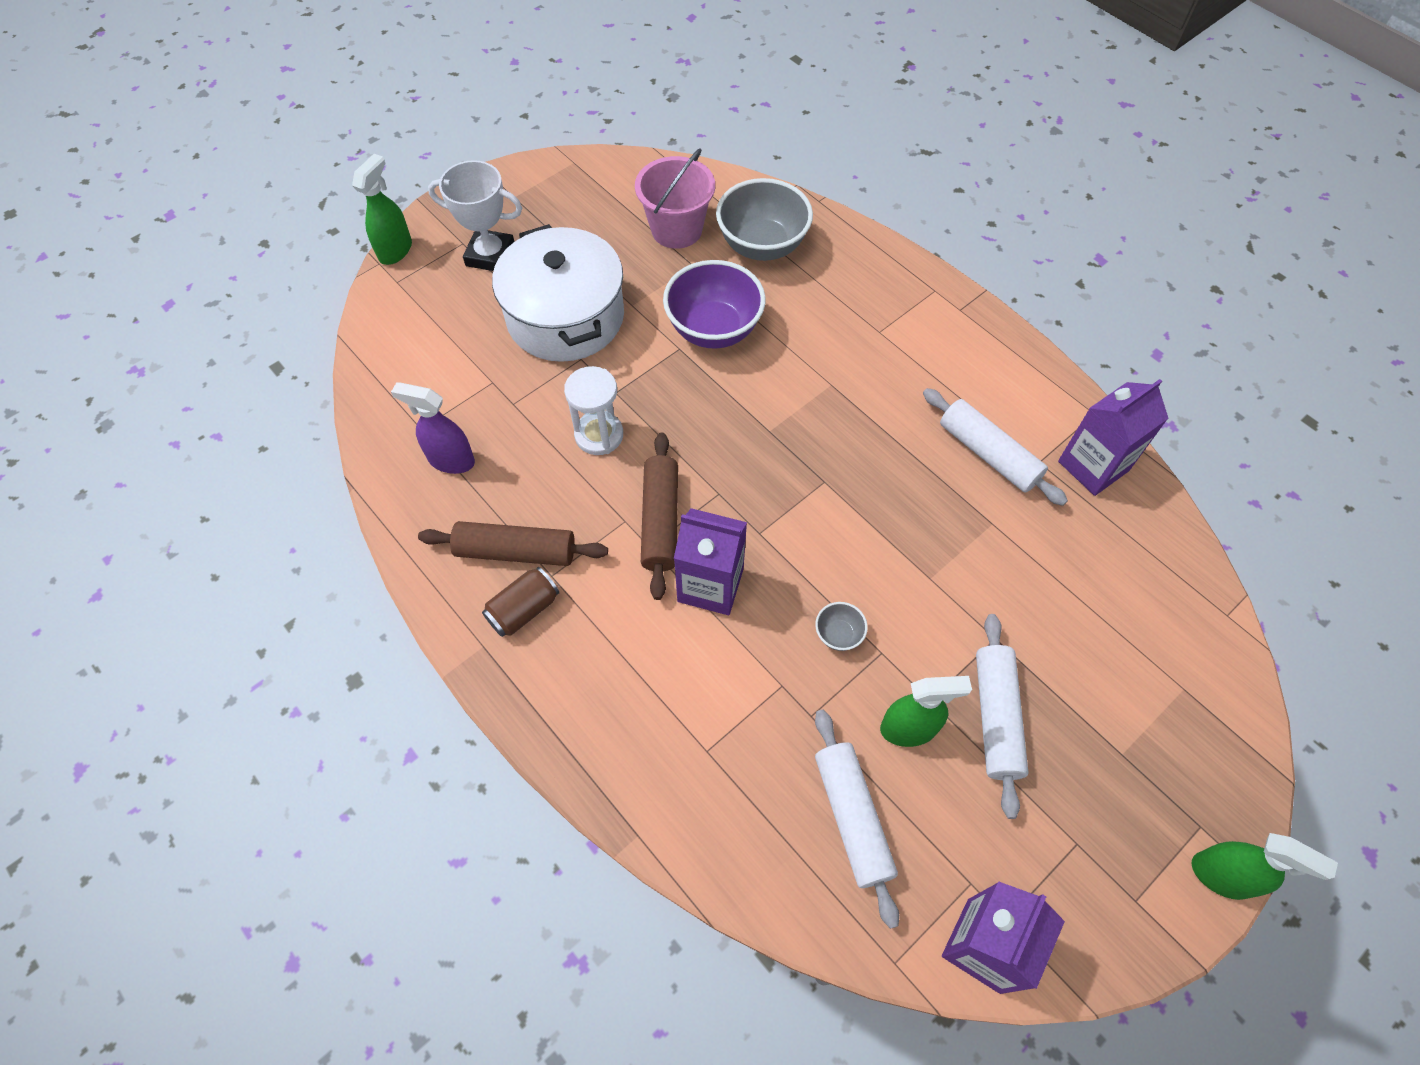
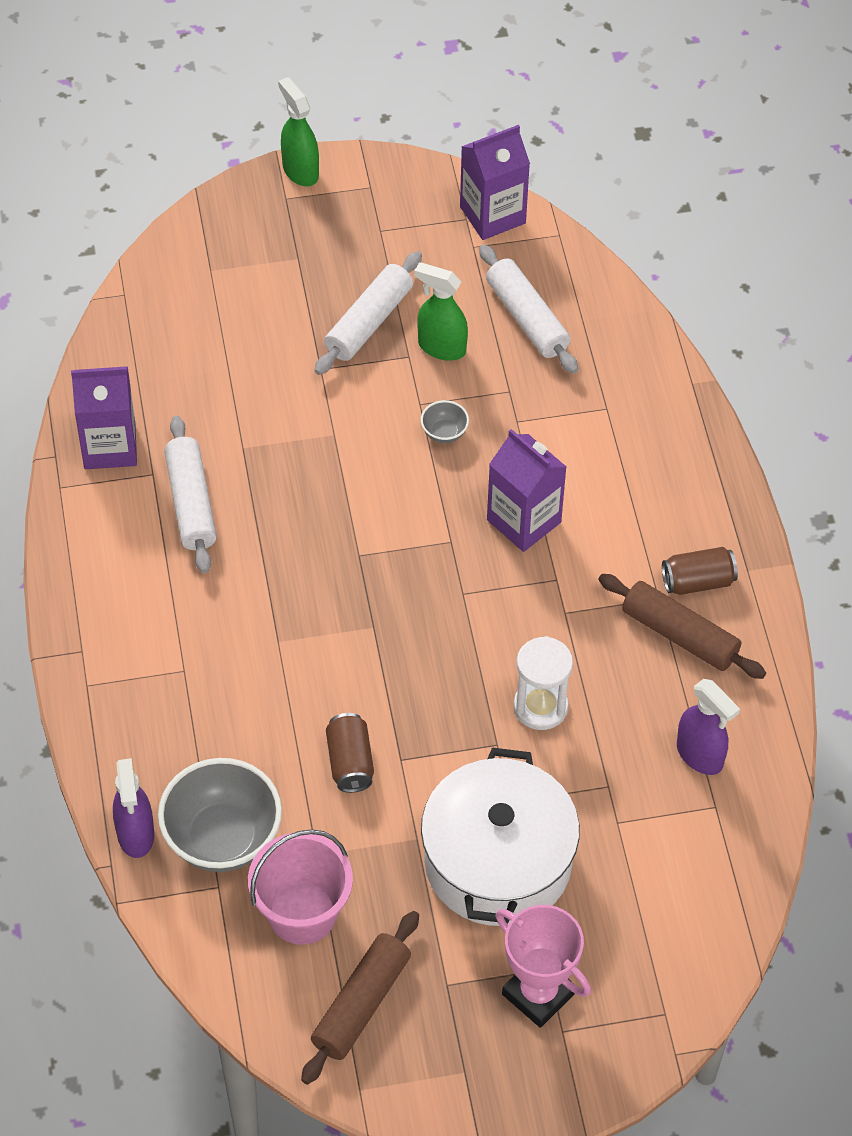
camera: 150 degrees left, 5 degrees down
green spray bottle [352,154,412,265] -> none
white trophy [428,160,522,271] -> pink trophy [496,905,591,1028]
brown rolling pin [641,433,678,600] -> brown rolling pin moved to [301,911,419,1085]
purple bowl [663,260,766,348] -> brown can [326,713,374,793]
white rolling pin [815,709,899,929] -> white rolling pin turned 45 degrees counterclockwise [479,244,578,374]
none -> purple spray bottle [113,758,154,858]

